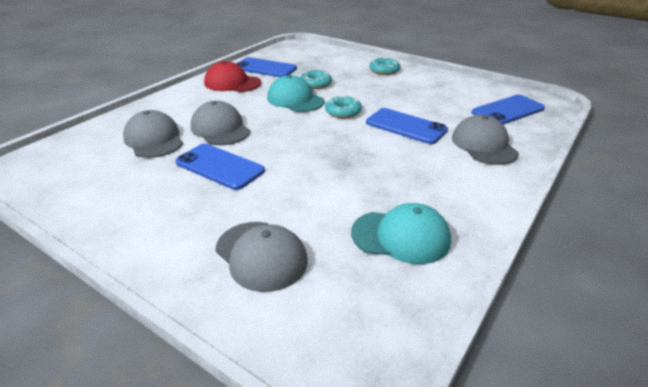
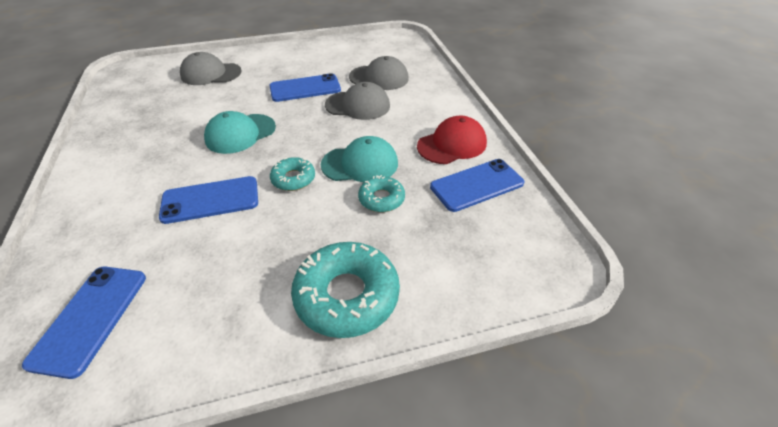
camera: 130 degrees right, 10 degrees up
turquoise cap [351,203,451,264] -> turquoise cap moved to [204,111,276,154]
turquoise donut [370,57,400,75] -> turquoise donut [291,242,400,338], size x1.83
grey cap [452,115,519,165] -> none

